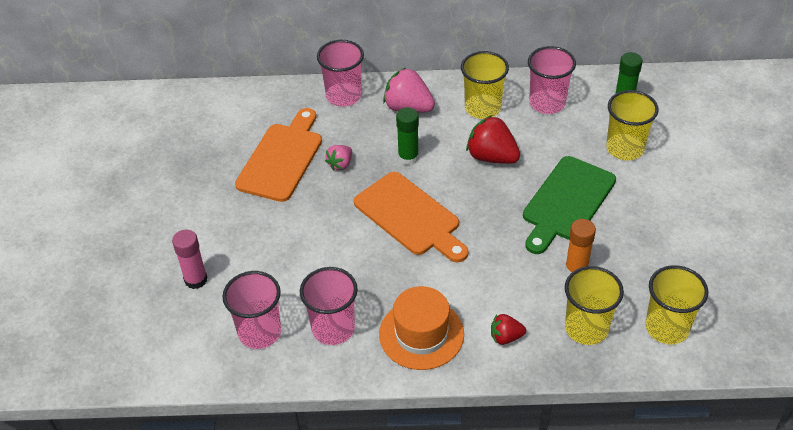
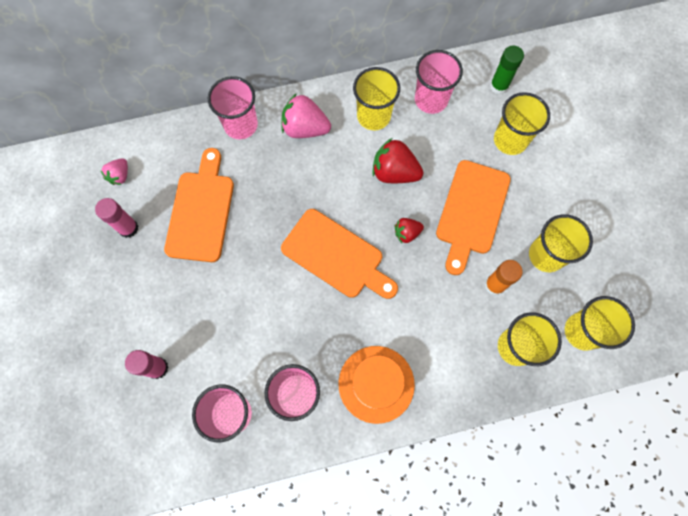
camera: 15 degrees left, 25 degrees up
pink strawberry [325,145,352,171] -> pink strawberry moved to [100,158,128,185]
green glue stick [396,107,419,165] -> none
red strawberry [491,314,526,345] -> red strawberry moved to [395,218,424,243]
green cutting board [523,156,616,254] -> orange cutting board [436,160,511,275]
none -> pink glue stick [95,198,138,238]
none -> yellow cup [529,214,593,272]

